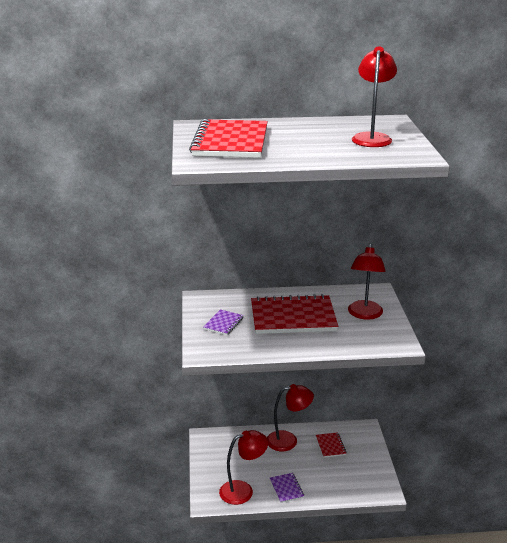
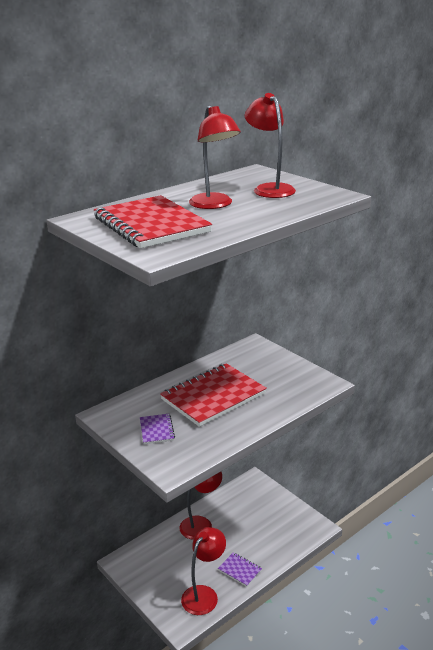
camera: 35 degrees left, 0 degrees up
red notebook [316,432,346,458] -> none
red lamp [348,243,386,320] -> red lamp moved to [189,105,241,209]

